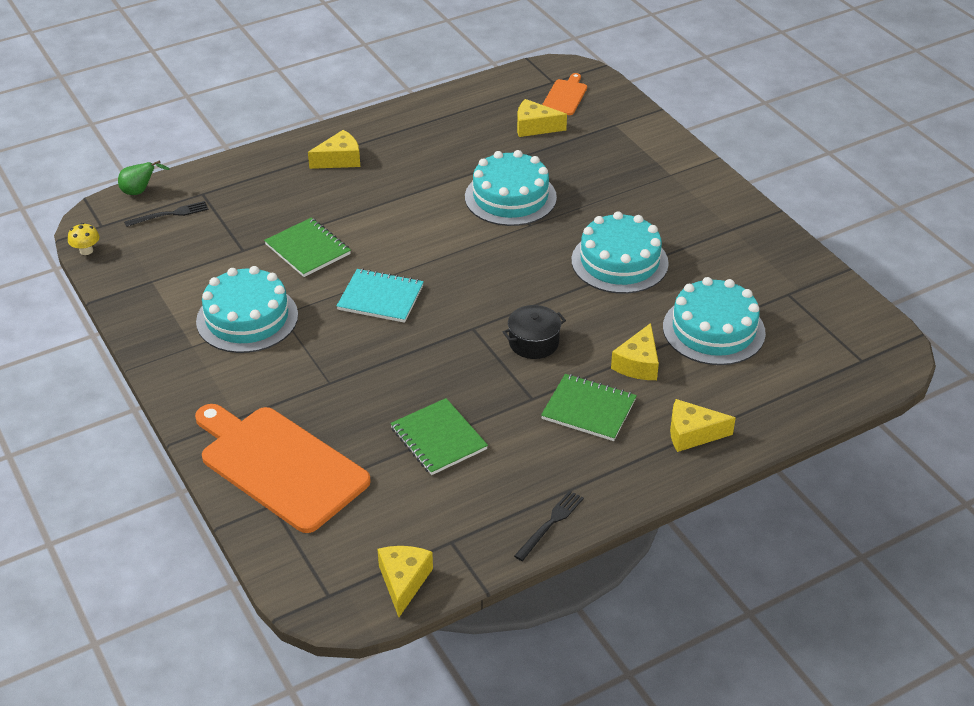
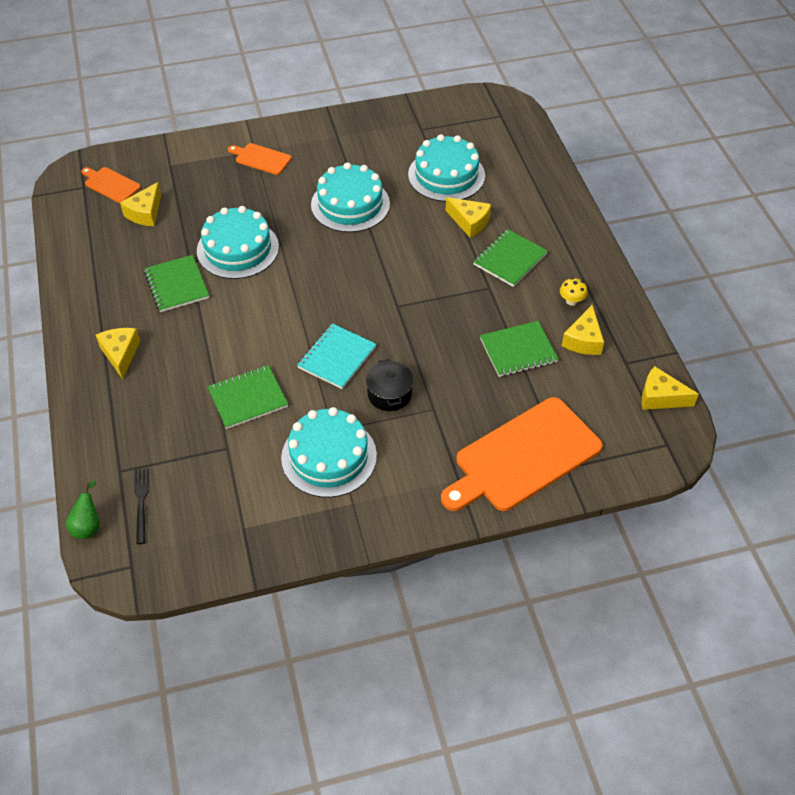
camera: 75 degrees left, 10 degrees up
yellow mushroom [68,223,100,255] -> yellow mushroom moved to [560,278,588,306]
black pot [503,305,566,359] -> black pot moved to [366,359,414,411]
black fork [514,491,584,561] -> none
yellow cheese [670,399,736,452] -> yellow cheese moved to [562,305,604,355]
none -> green notebook [144,255,209,312]
none -> orange cutting board [228,143,291,175]

